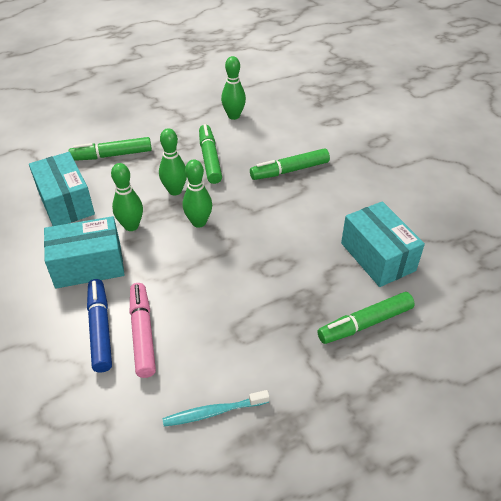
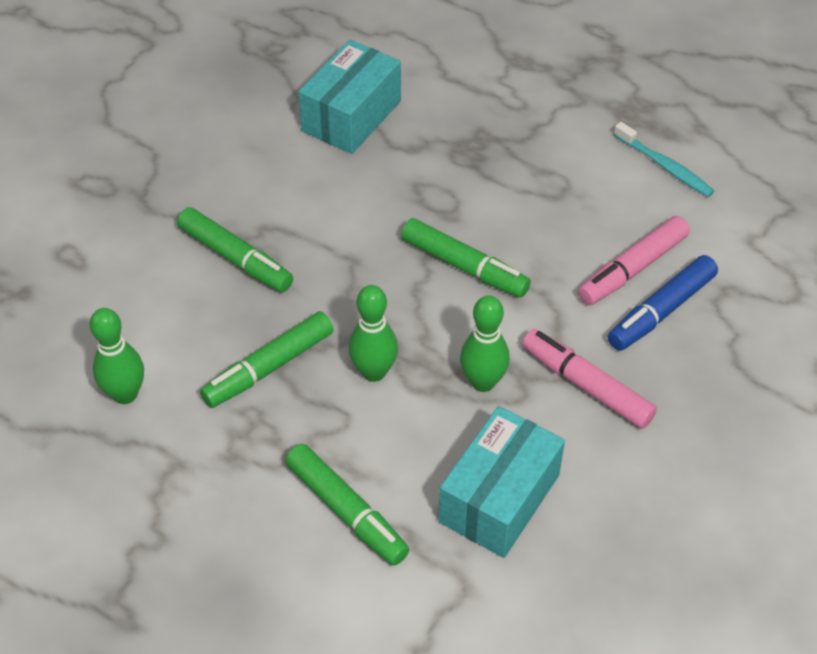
camera: 120 degrees left, 5 degrees up
turquoise box [44,216,125,289] -> pink marker [522,329,657,429]
green bowling pin [183,159,212,228] -> none
green marker [318,292,415,344] -> green marker moved to [401,218,531,298]

